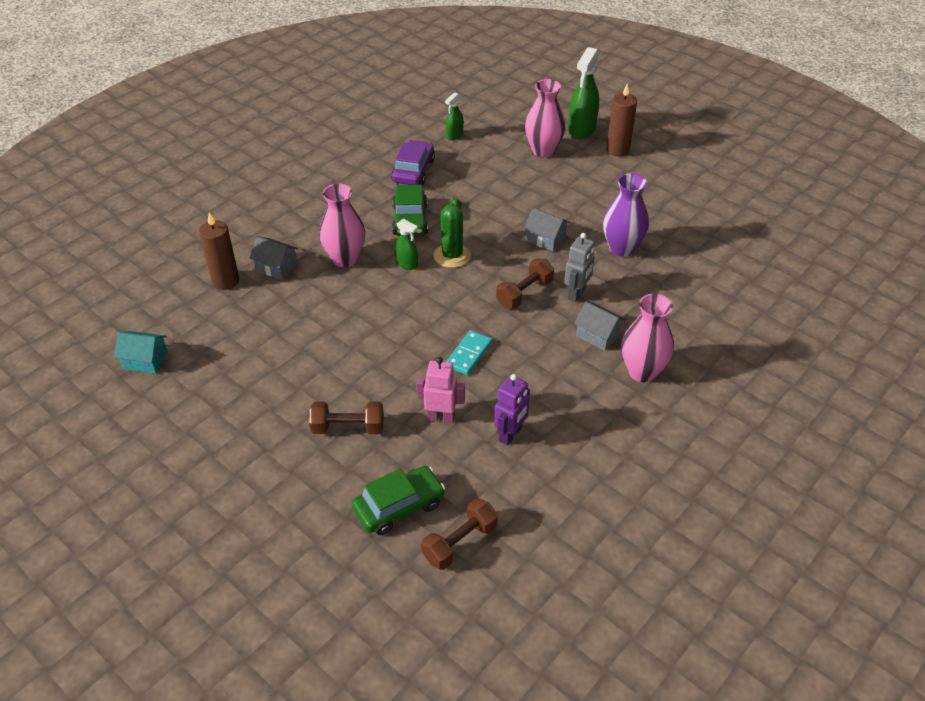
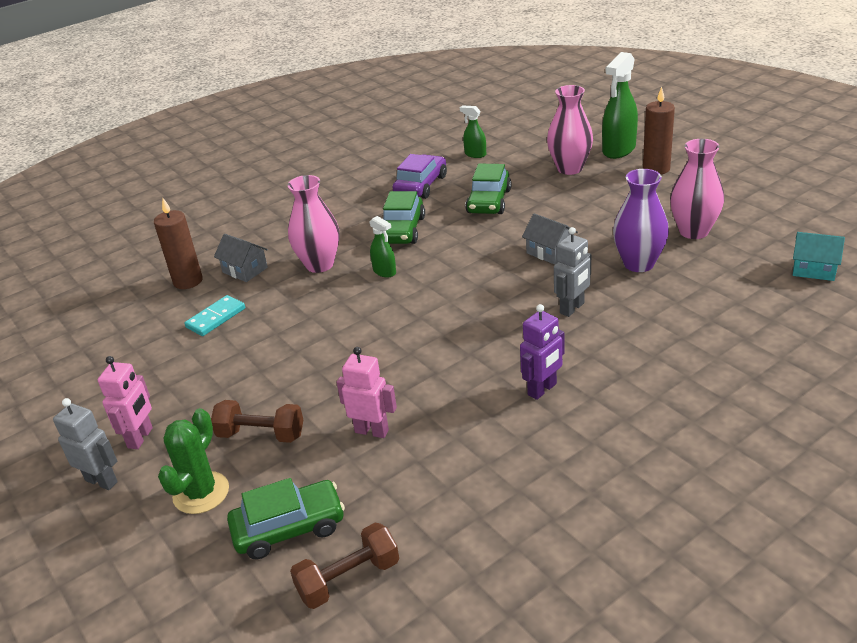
camera: 15 degrees right, 10 degrees down
turquoise house [114,331,168,374] -> turquoise house moved to [793,232,845,281]
green cactus [434,198,471,268] -> green cactus moved to [158,408,229,514]
green spray bottle [445,92,464,140] -> green spray bottle turned 75 degrees clockwise [460,105,486,158]
turquoise domino [446,330,492,375] -> turquoise domino moved to [184,295,245,336]
purple robot [494,374,530,446] -> purple robot moved to [520,304,565,400]
brown dumbbell [496,258,554,309] -> none
grey house [574,301,626,351] -> none
pink vase [621,294,674,382] -> pink vase moved to [670,139,724,239]
none -> grey robot [53,398,118,490]
none -> pink robot [98,356,153,449]
none -> green car [465,163,512,214]

